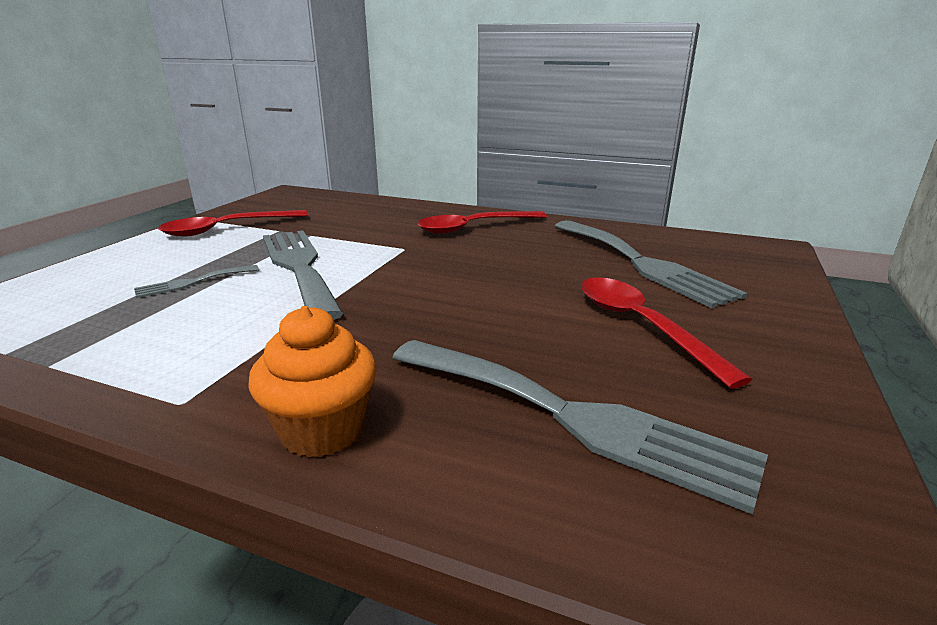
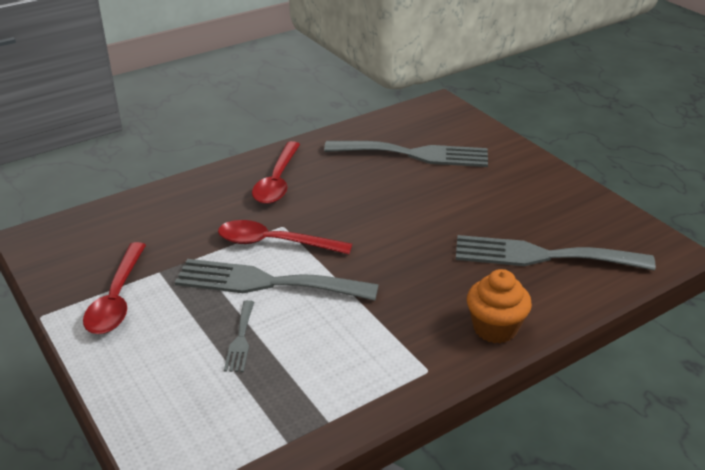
camera: 55 degrees left, 10 degrees up
grey fork [392,340,768,514] -> grey fork turned 150 degrees counterclockwise [456,235,656,270]
red spoon [581,277,752,389] -> red spoon moved to [218,220,352,254]

